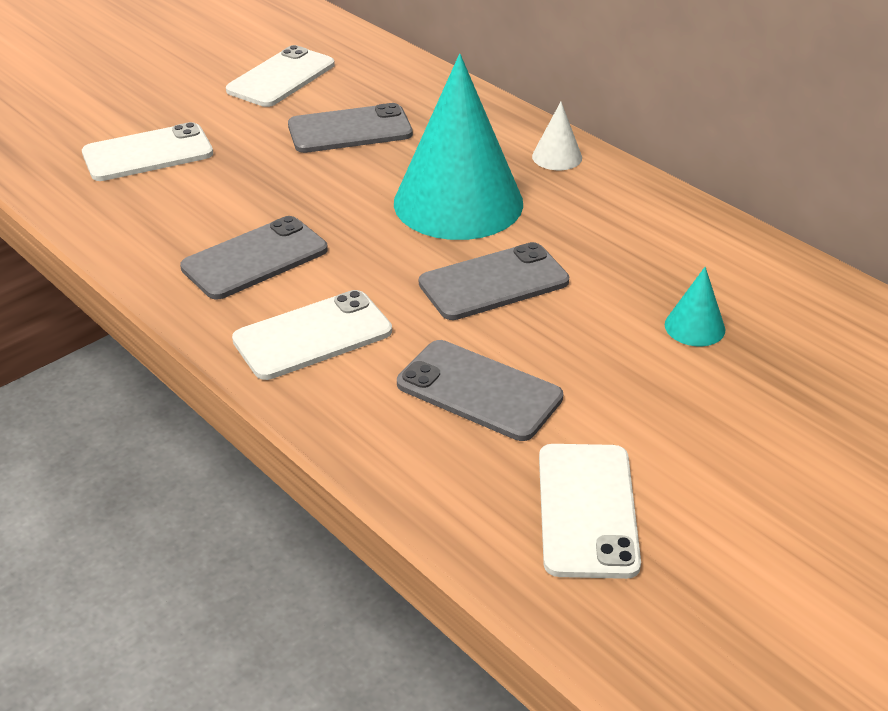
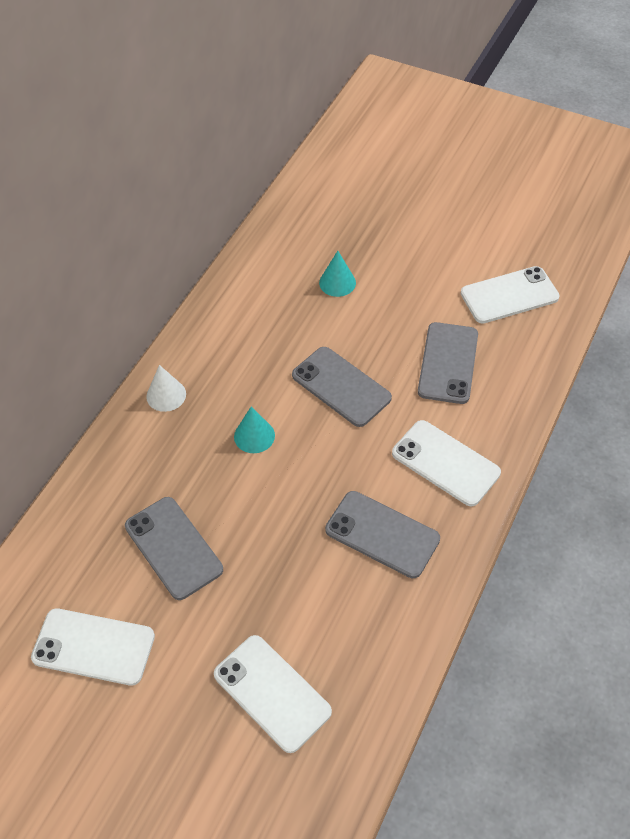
camera: 110 degrees left, 15 degrees up
turquoise cone [394,54,523,240] -> turquoise cone [234,407,275,453], size x0.41

